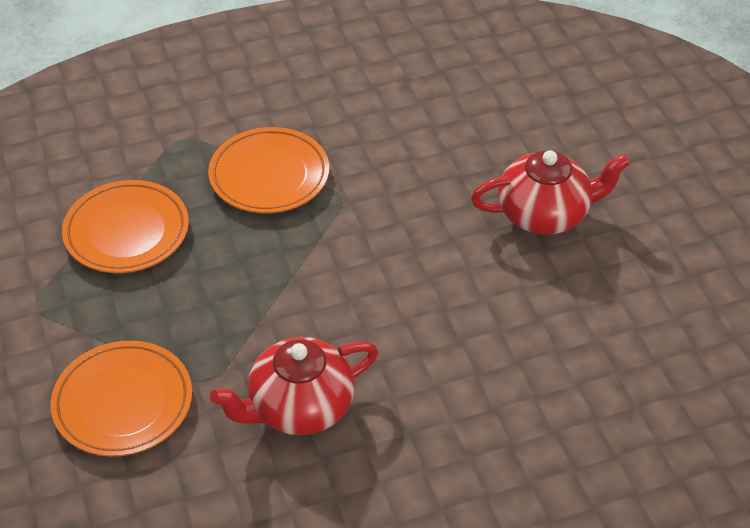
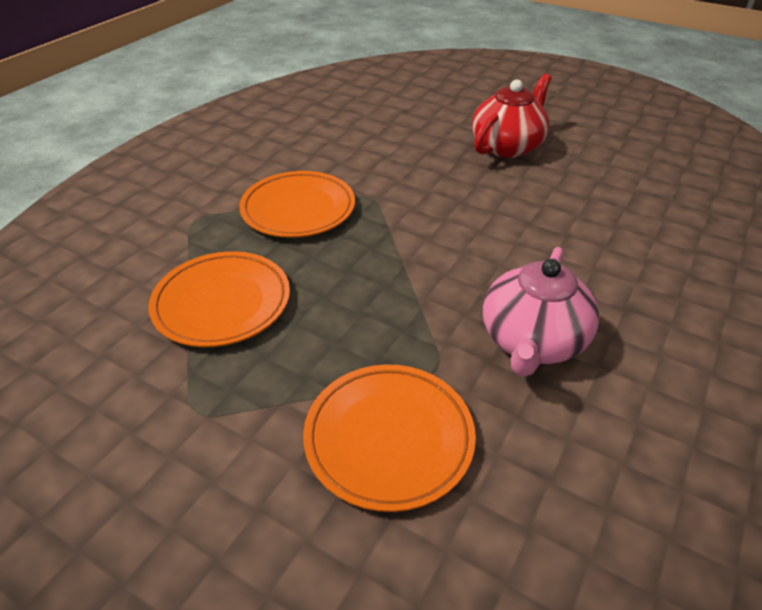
camera: 40 degrees left, 5 degrees down
red teapot [210,337,378,435] -> pink teapot [483,247,599,377]

